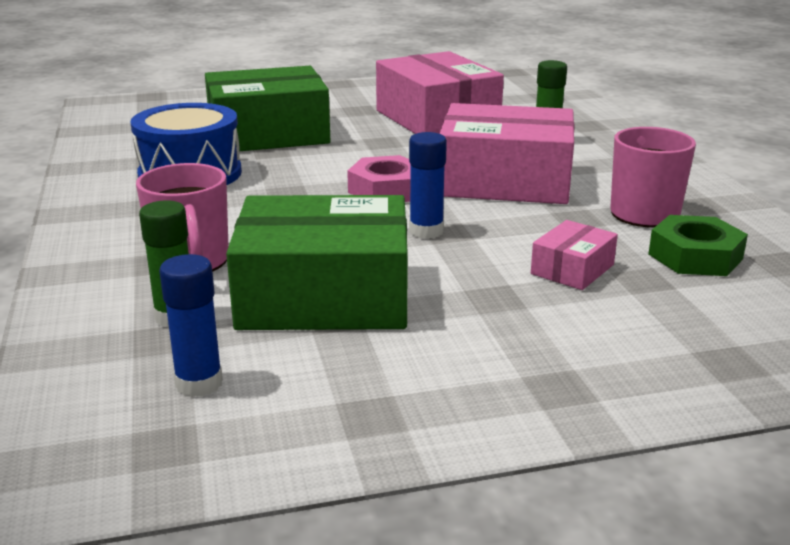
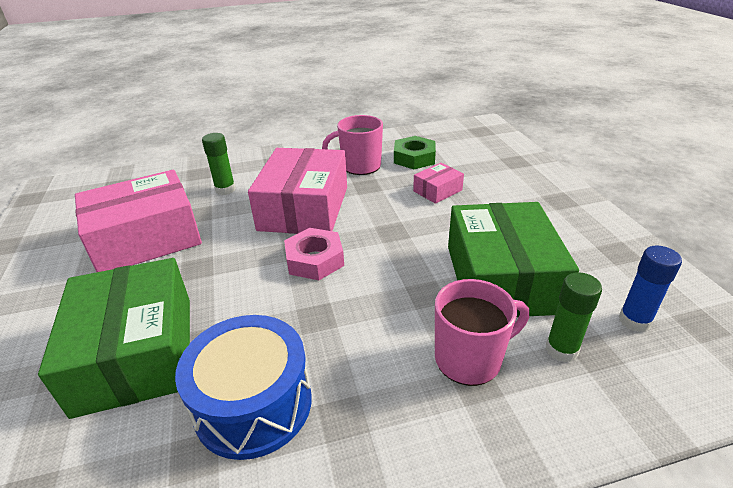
camera: 90 degrees left, 10 degrees up
blue glue stick [409,132,447,239] -> none
pink box [531,220,618,290] -> pink box turned 75 degrees counterclockwise [413,163,464,204]

